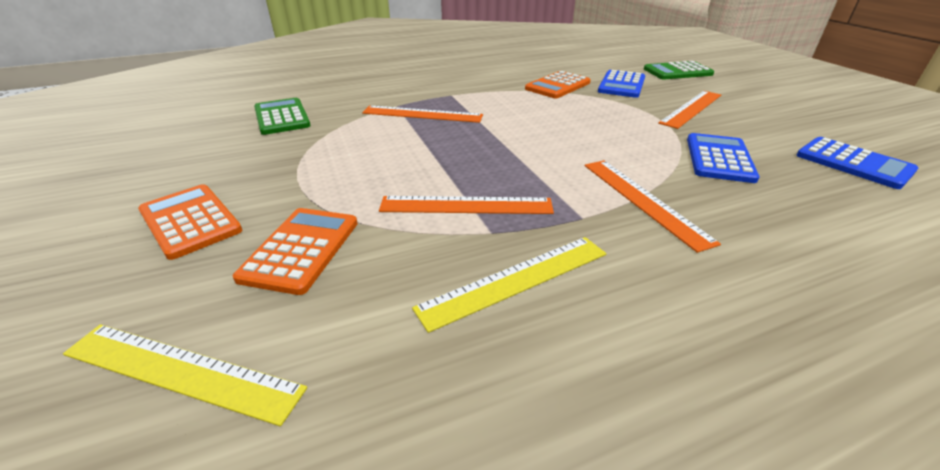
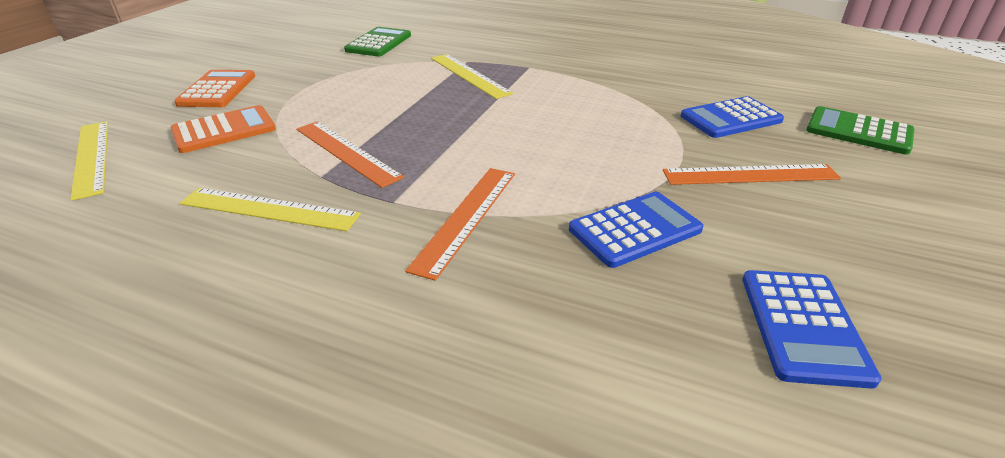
camera: 45 degrees right, 0 degrees up
orange ruler [362,106,483,123] -> yellow ruler [431,54,513,99]
orange calculator [525,71,591,98] -> none

